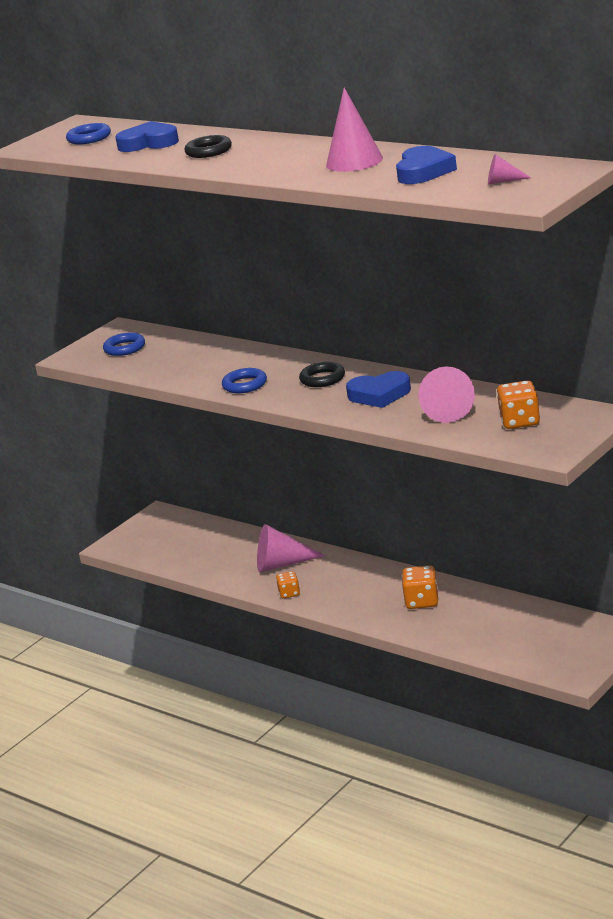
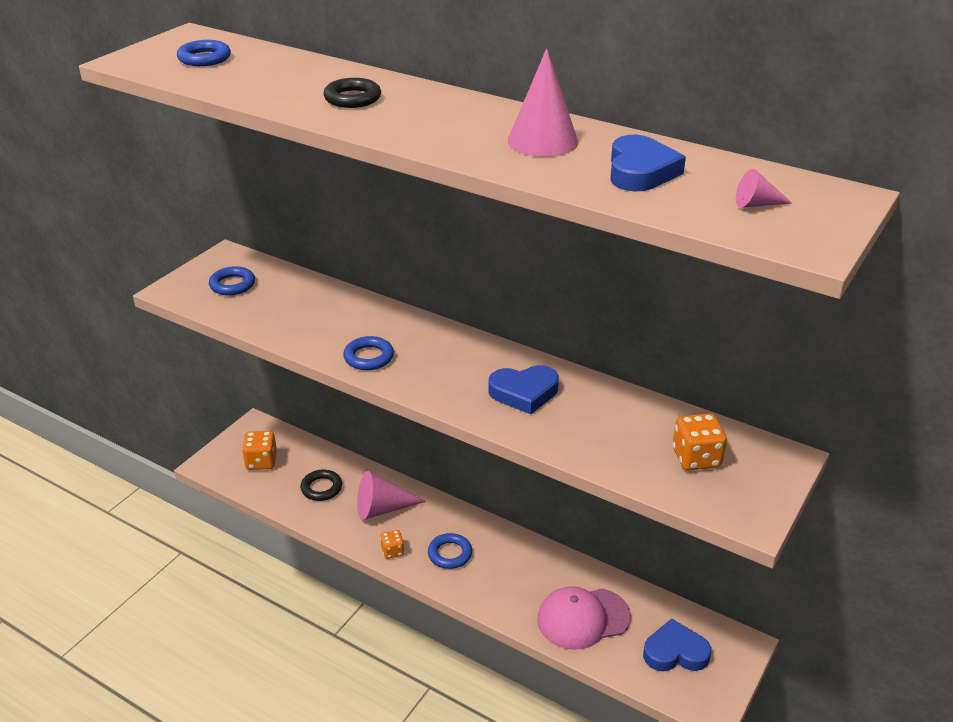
camera: 10 degrees left, 10 degrees up
blue heart [116,121,179,152] -> blue heart moved to [643,619,711,671]
black ring [299,362,345,387] -> black ring moved to [300,469,342,501]
orange dice [402,565,438,609] -> orange dice moved to [242,431,277,470]
pink cone [418,366,475,423] -> none
none -> blue ring [428,533,472,569]
none -> pink cap [537,586,631,650]

